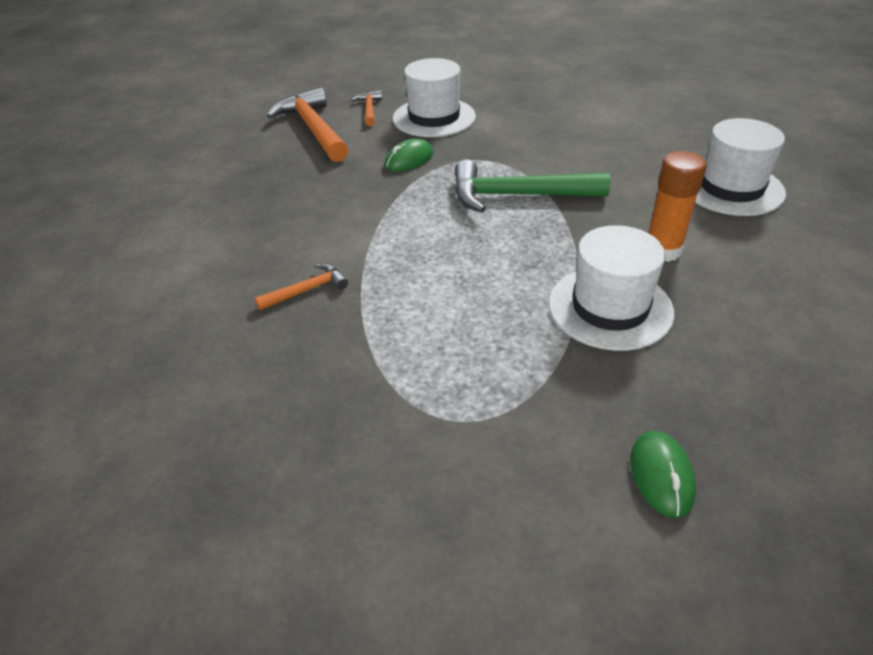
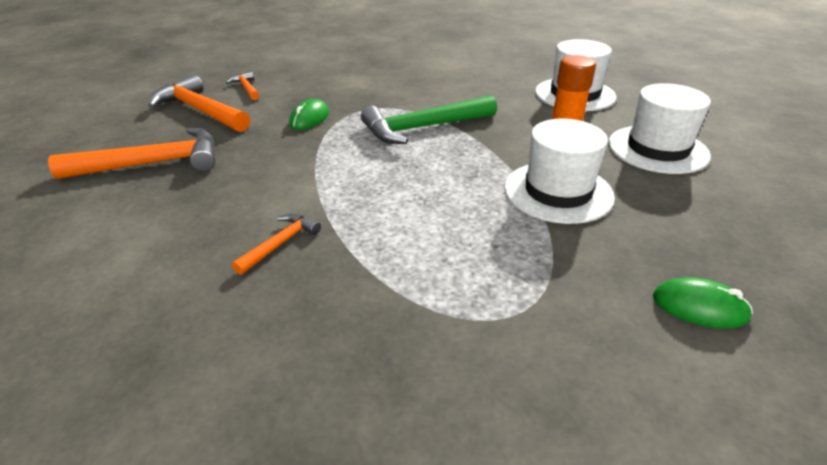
camera: 25 degrees left, 5 degrees down
white hat [393,58,476,137] -> white hat moved to [609,83,711,174]
green mouse [631,431,696,518] -> green mouse turned 45 degrees counterclockwise [653,277,753,329]
none -> orange hammer [48,128,215,179]

